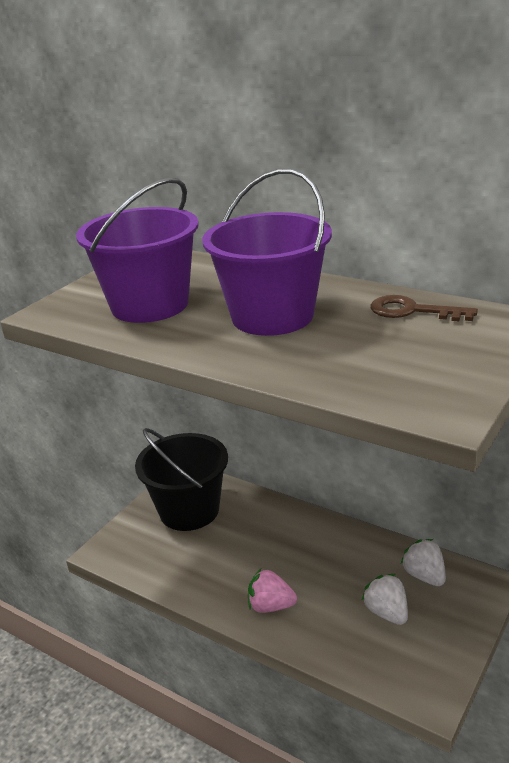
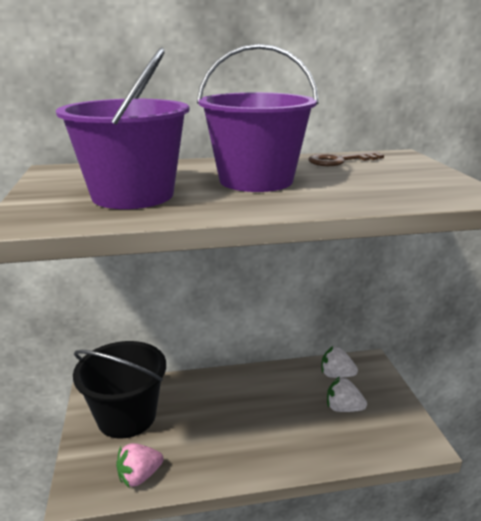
camera: 45 degrees left, 5 degrees down
pink strawberry [248,568,297,613] -> pink strawberry moved to [116,443,163,488]

